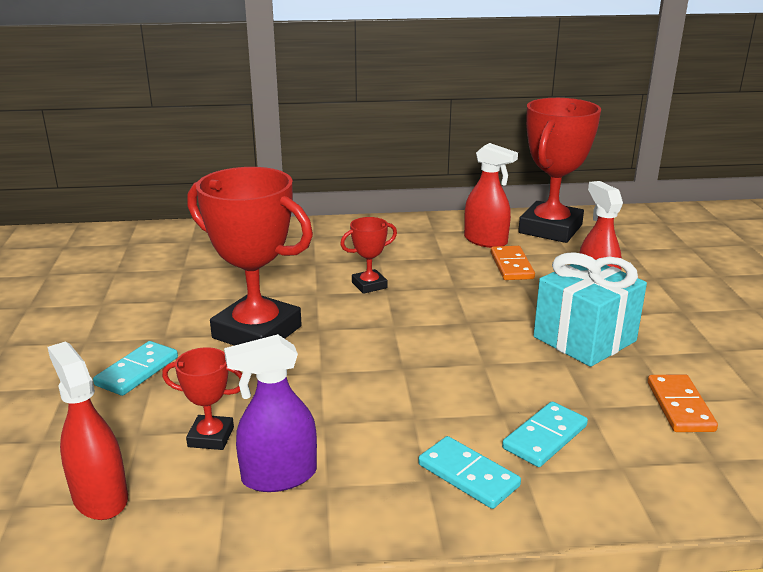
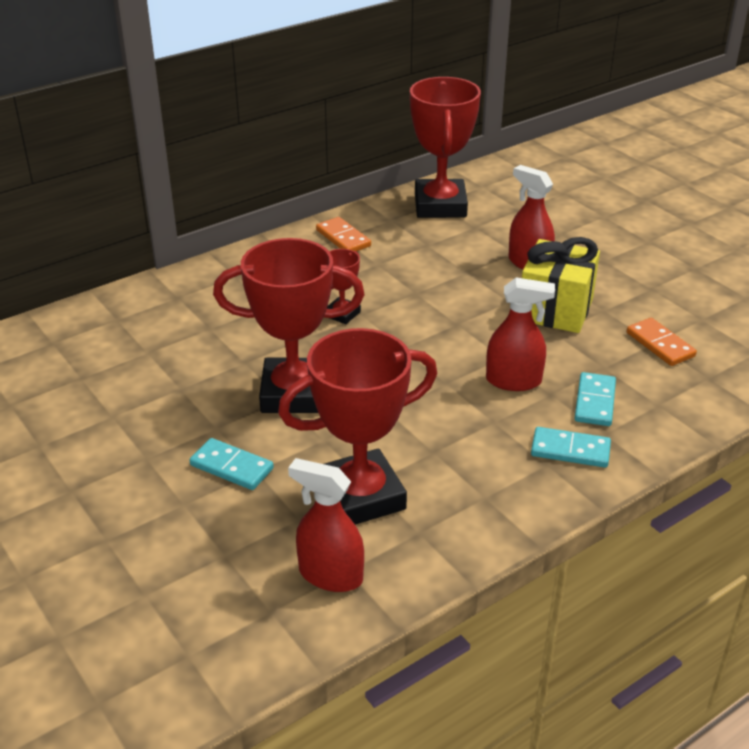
camera: 30 degrees left, 10 degrees up
turquoise domino [93,341,178,396] -> turquoise domino turned 60 degrees counterclockwise [189,438,274,490]
red trophy [162,347,242,450] -> red trophy [278,328,437,525], size x2.14
purple spray bottle [224,334,317,492] -> none
red spray bottle [464,143,518,248] -> red spray bottle moved to [486,277,555,391]
orange domino [491,246,535,280] -> orange domino moved to [316,217,371,251]
turquoise gift [533,252,647,367] -> yellow gift [522,237,600,333]

